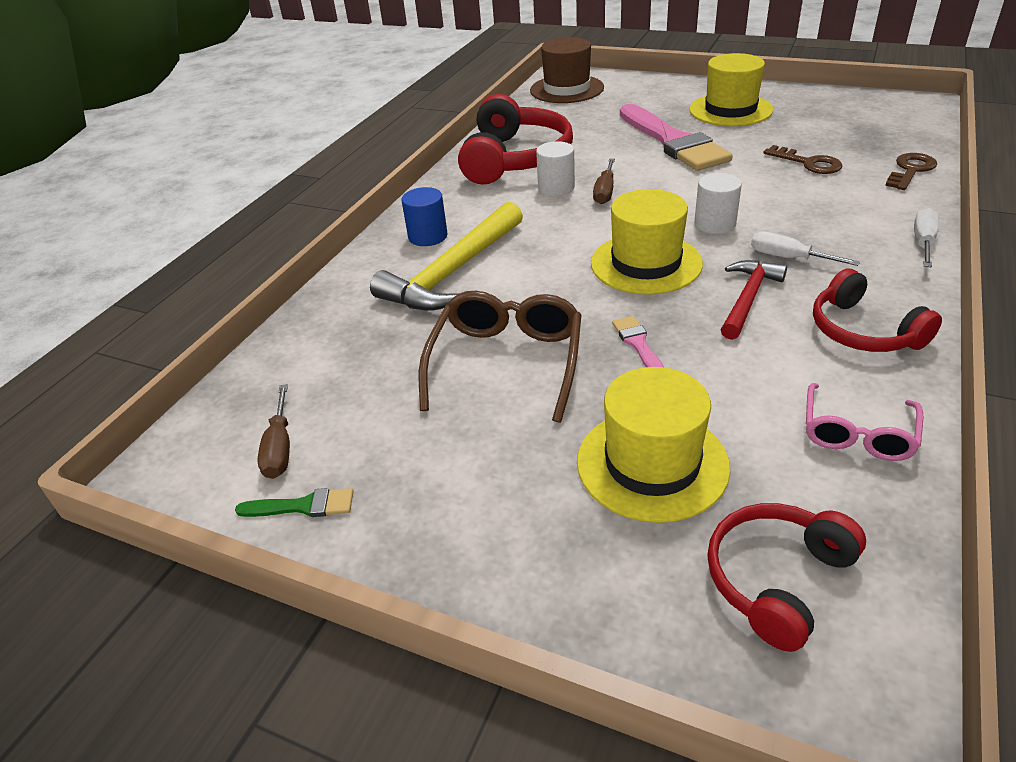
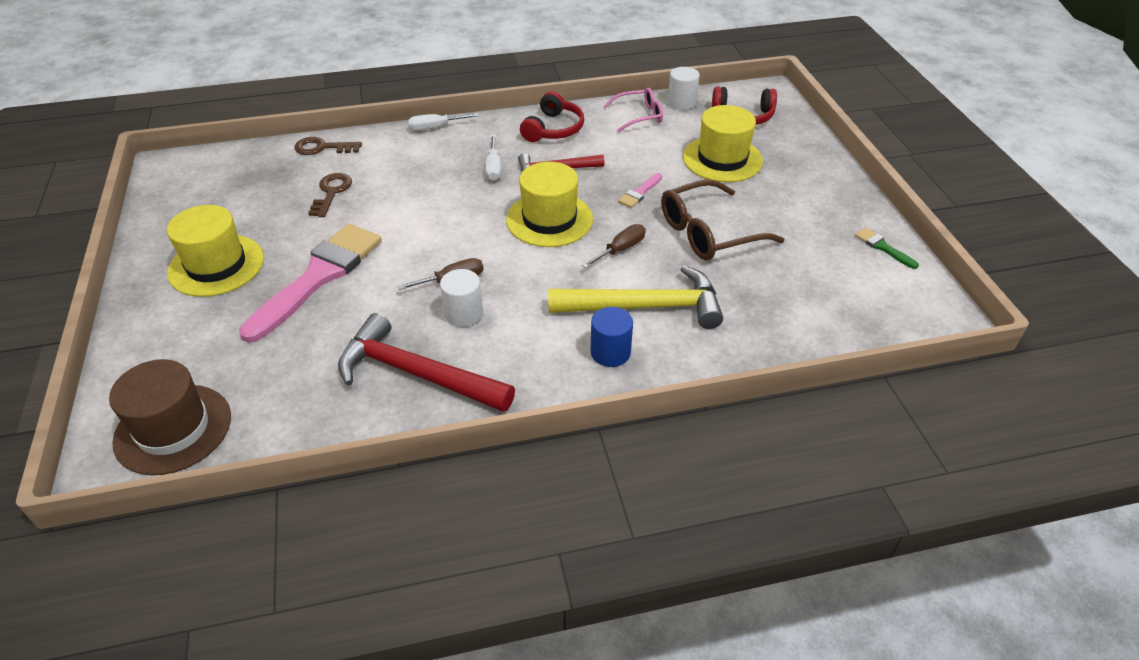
camera: 130 degrees left, 5 degrees up
brown screwdriver [257,384,290,479] -> brown screwdriver moved to [582,224,646,268]
red headphones [458,94,573,185] -> red hammer [338,313,515,412]
white cylinder [694,173,742,234] -> white cylinder moved to [668,67,700,110]

